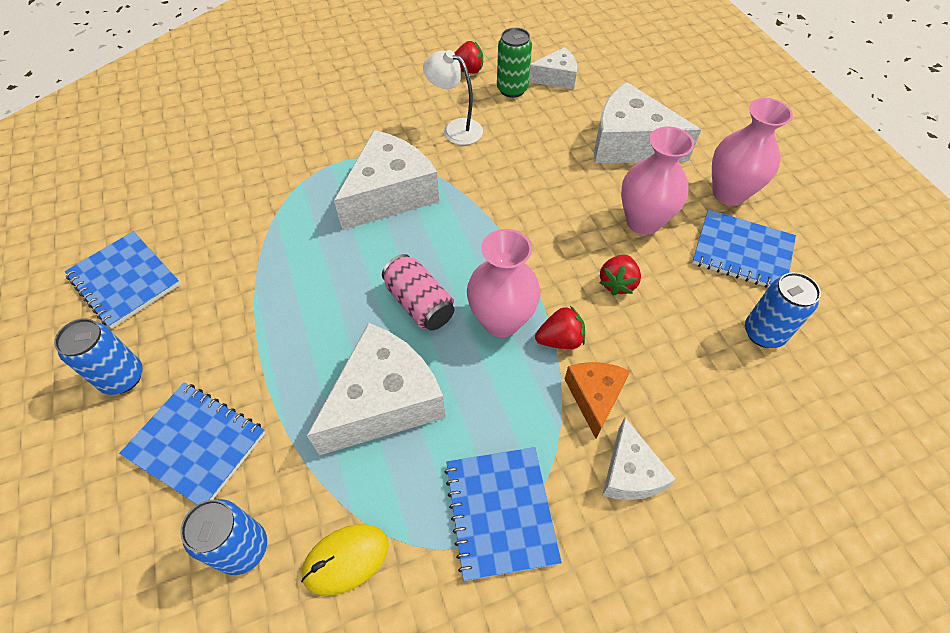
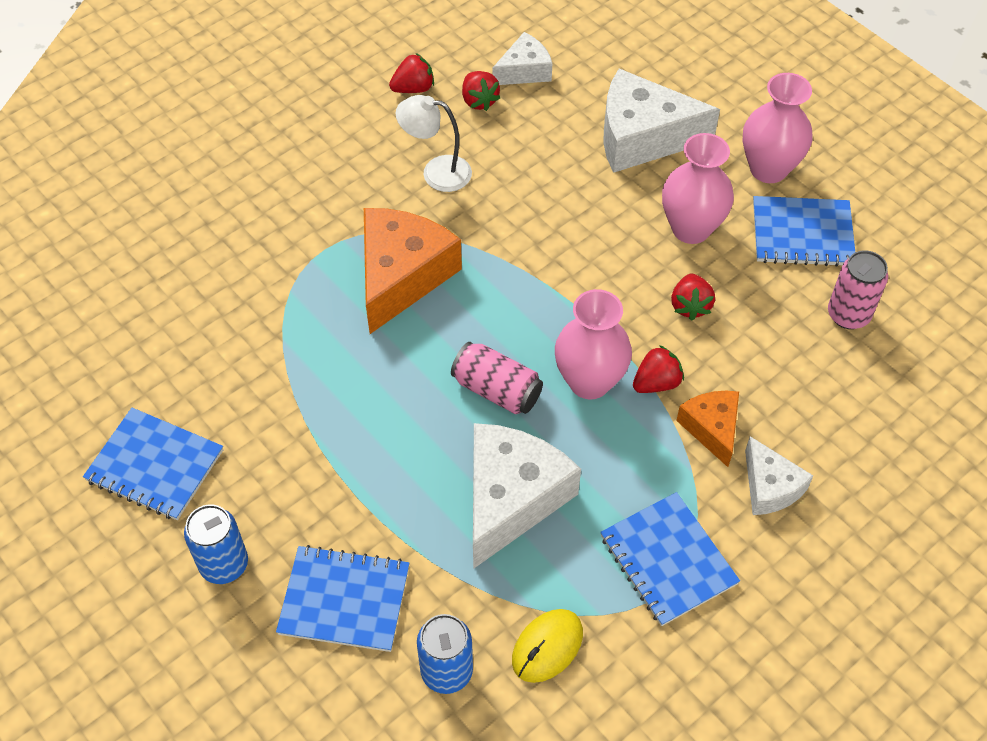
camera: 20 degrees left, 0 degrees up
white cheese [334,130,439,230] -> orange cheese [364,208,462,334]
green can [497,28,532,98] -> red strawberry [462,71,500,111]
blue can [745,272,821,348] -> pink can [828,250,888,329]

